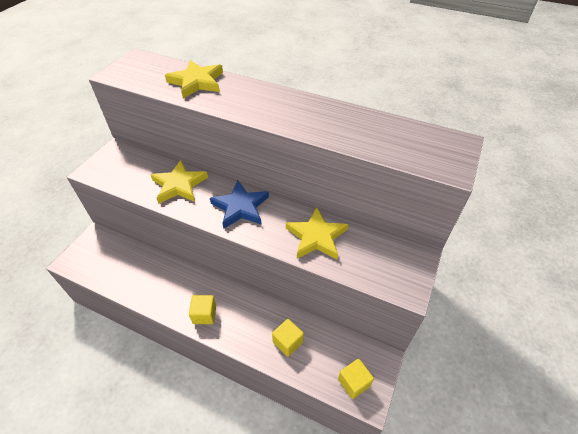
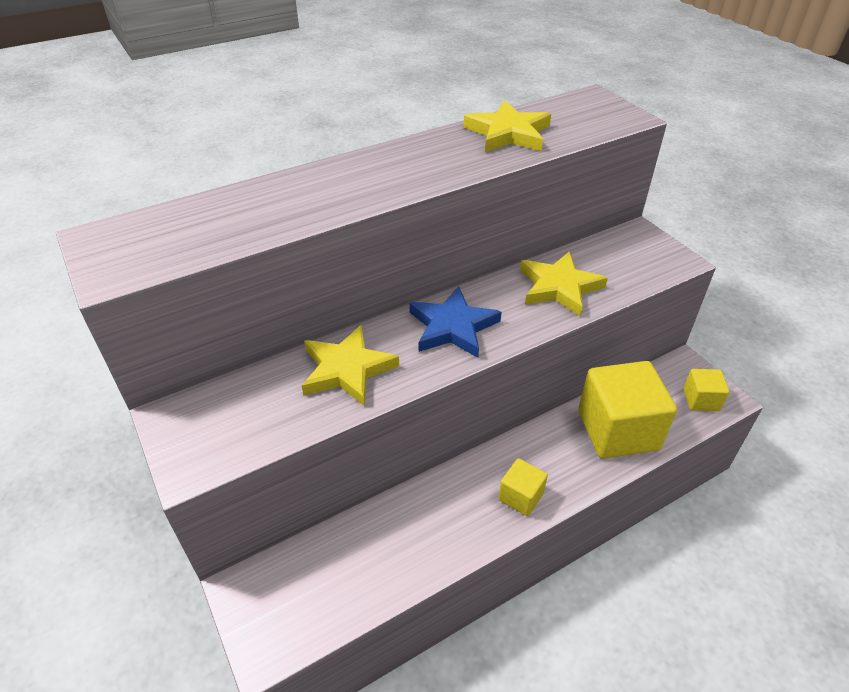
camera: 55 degrees left, 5 degrees down
yellow star [165,60,223,99] -> yellow star moved to [463,100,551,152]
yellow cube [272,319,304,357] -> yellow cube [578,361,677,458], size x2.05

